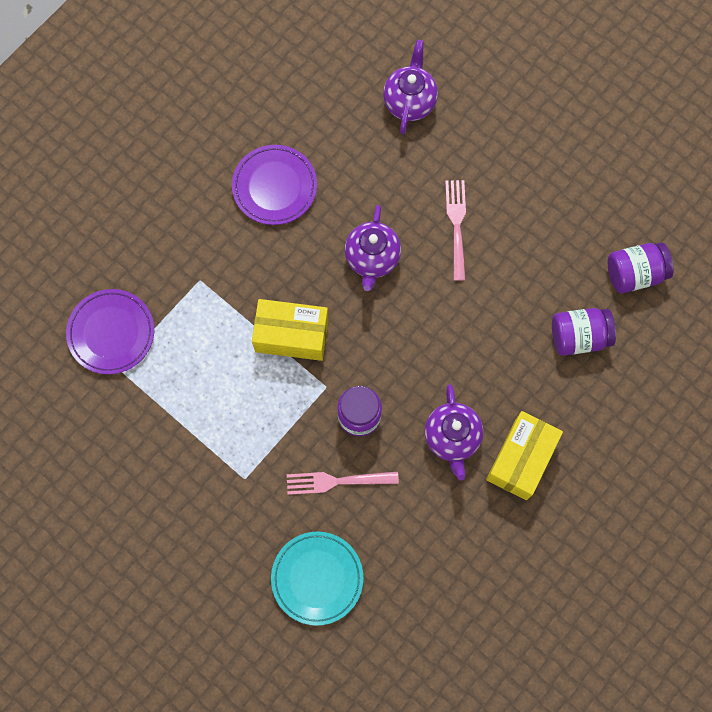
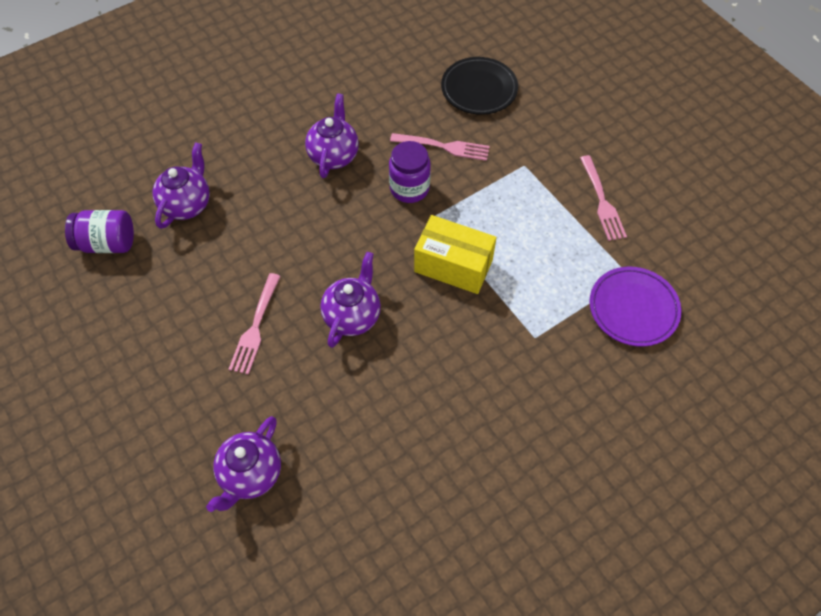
camera: 165 degrees left, 15 degrees down
purple plate [232,145,317,225] -> none
turquoise plate [271,532,364,626] -> black plate [441,57,518,115]
yellow box [486,411,563,500] -> none
purple jar [552,308,616,356] -> purple teapot [153,142,210,229]
none -> pink fork [580,155,627,241]

